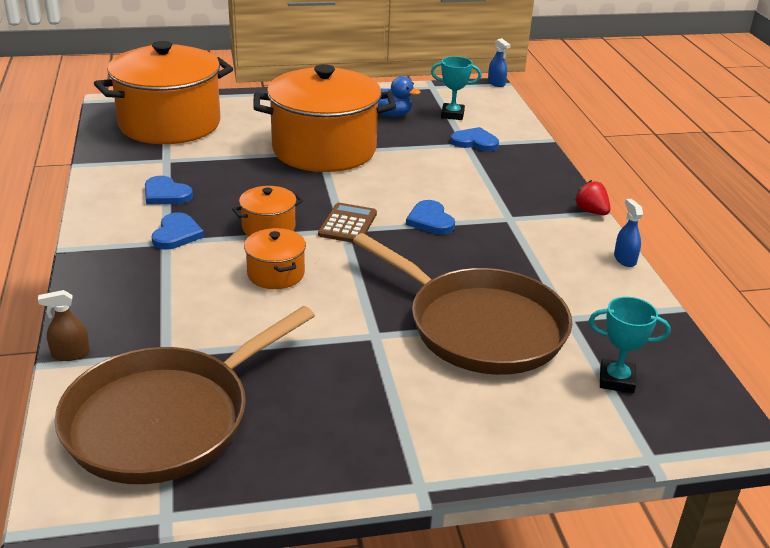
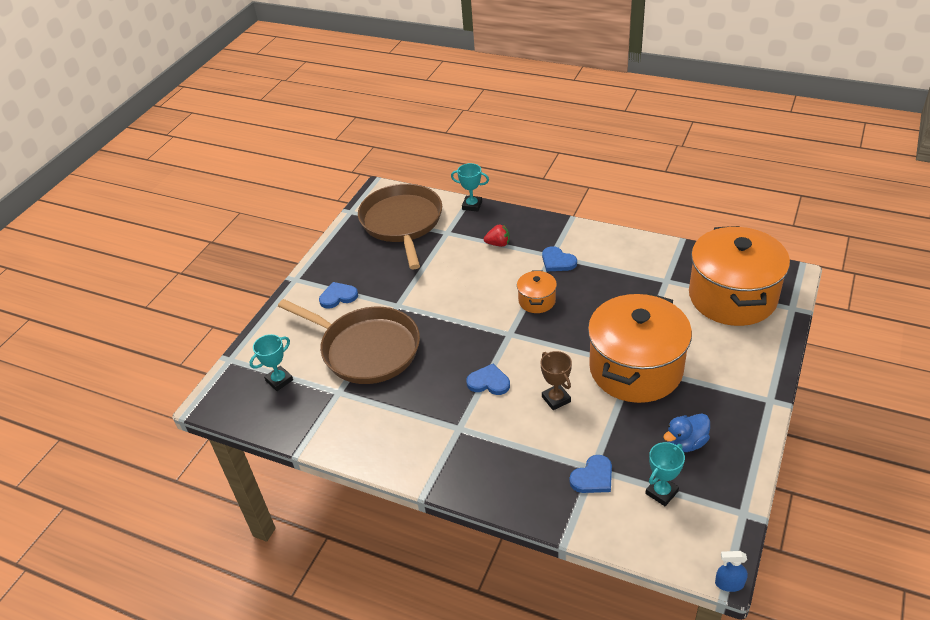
camera: 130 degrees right, 10 degrees up
brown spray bottle [38,290,90,361] -> turquoise trophy [451,163,489,212]
blue heart [145,176,193,205] -> blue heart moved to [319,282,358,309]
orange pot [244,228,306,289] -> none
brown calculator [318,203,377,243] -> none
brown pan [353,233,572,375] -> brown pan turned 135 degrees counterclockwise [278,299,420,384]
red strawberry [574,180,610,215] -> red strawberry moved to [484,224,510,247]
blue spray bottle [614,199,643,267] -> none
none -> brown trophy [541,351,572,410]

